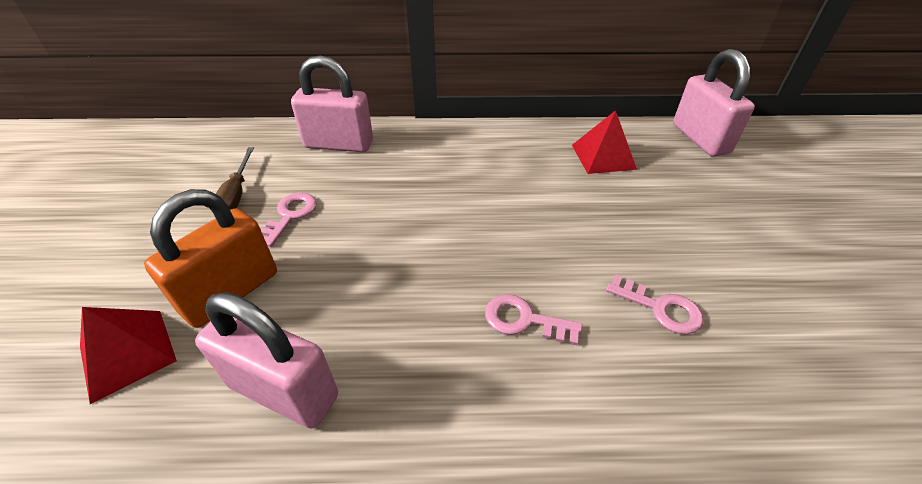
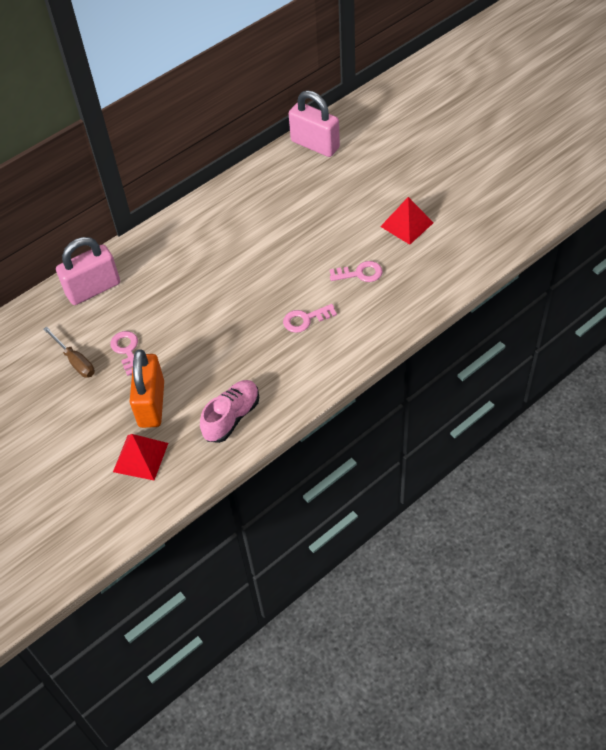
camera: 35 degrees left, 10 degrees up
pink padlock [195,292,338,429] -> pink shoe [200,380,259,443]
red pyramid [572,110,637,174] -> red pyramid moved to [380,197,434,245]

